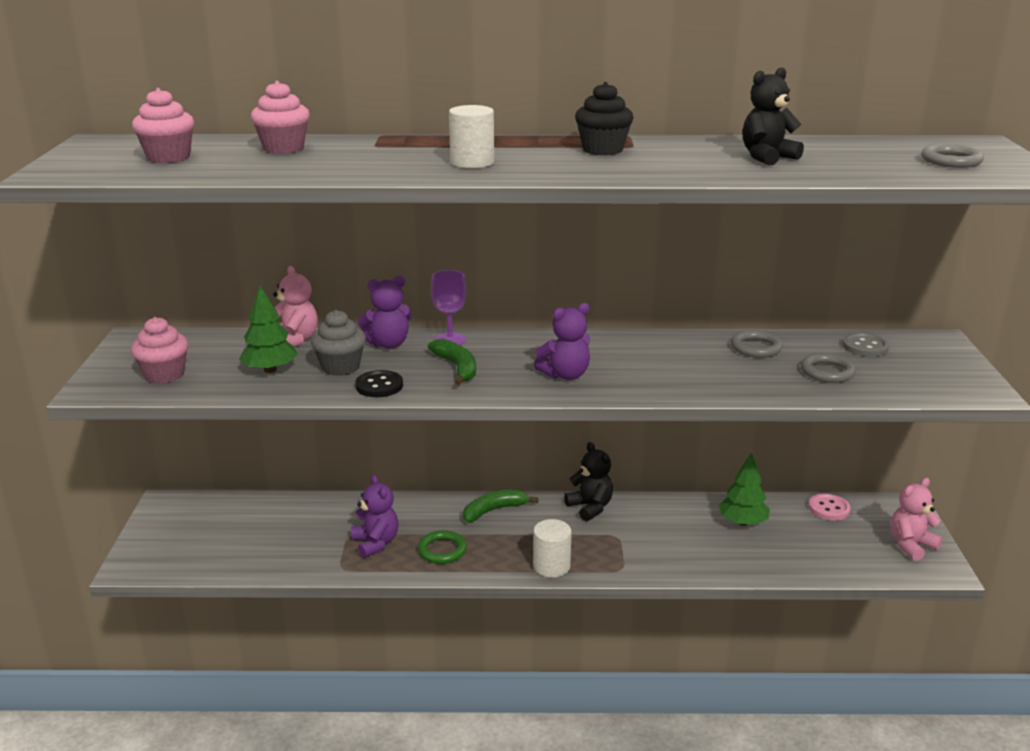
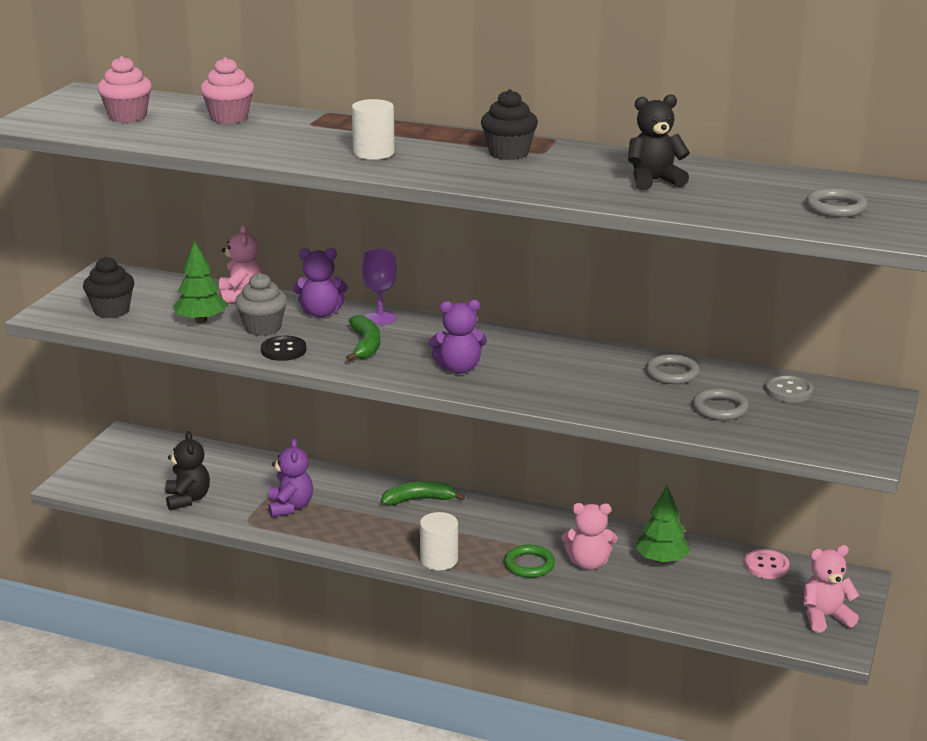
camera: 20 degrees right, 0 degrees up
pink cupcake [131,317,188,384] -> black cupcake [83,256,135,318]
green ring [418,530,467,564] -> green ring moved to [504,545,555,578]
black teddy bear [564,442,613,521] -> black teddy bear moved to [165,431,210,510]
none -> pink teddy bear [561,503,618,570]

